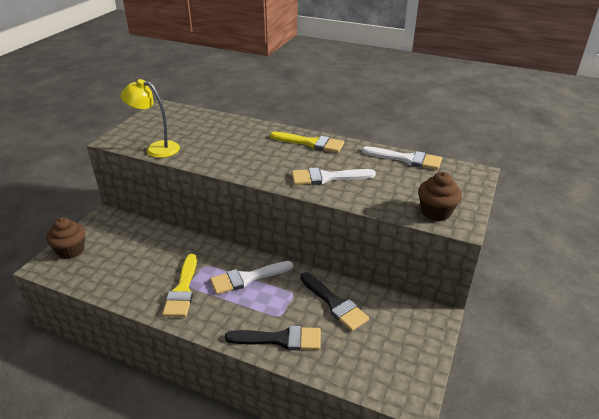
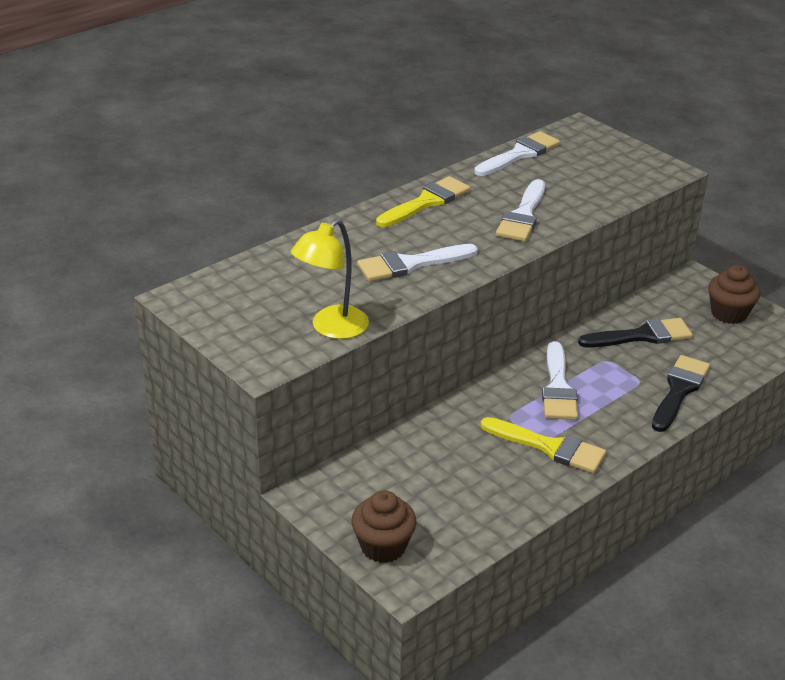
camera: 65 degrees left, 0 degrees up
brown cupcake [418,172,462,221] -> brown cupcake moved to [708,265,760,324]
none -> white brush [357,244,478,281]

